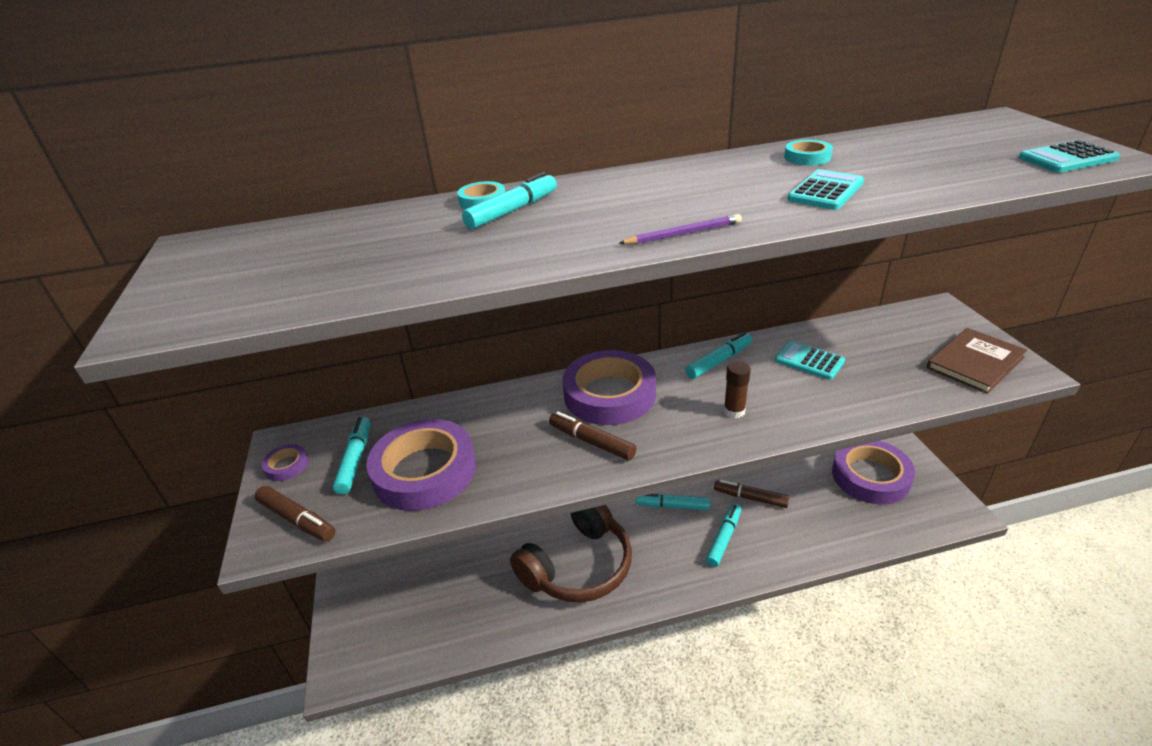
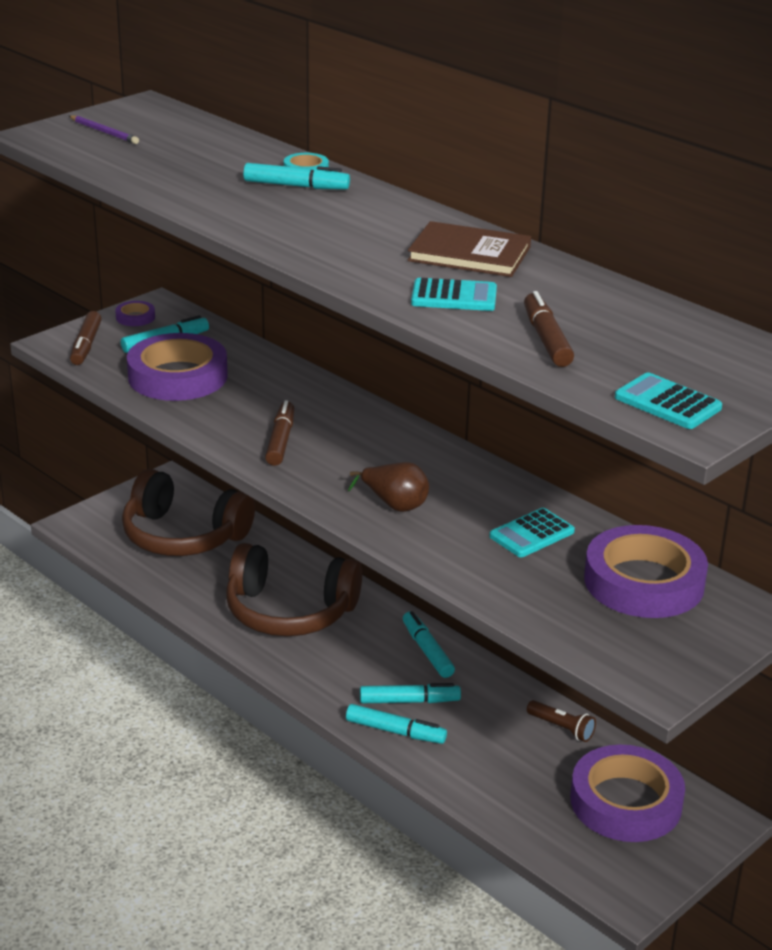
camera: 55 degrees right, 5 degrees down
purple tape [562,350,656,425] -> purple tape moved to [584,525,708,618]
purple pencil [619,214,742,244] -> purple pencil moved to [69,115,139,144]
turquoise marker [685,332,752,379] -> turquoise marker moved to [346,704,447,744]
brown marker [714,480,790,508] -> brown marker moved to [524,291,574,367]
brown glue stick [724,361,751,419] -> brown pear [348,462,429,512]
turquoise calculator [775,341,845,380] -> turquoise calculator turned 135 degrees counterclockwise [489,508,575,557]
turquoise tape [784,140,833,165] -> none
brown book [927,328,1027,394] -> brown book moved to [408,221,531,277]
none -> brown headphones [122,469,255,556]
none -> brown flashlight [527,700,596,742]

